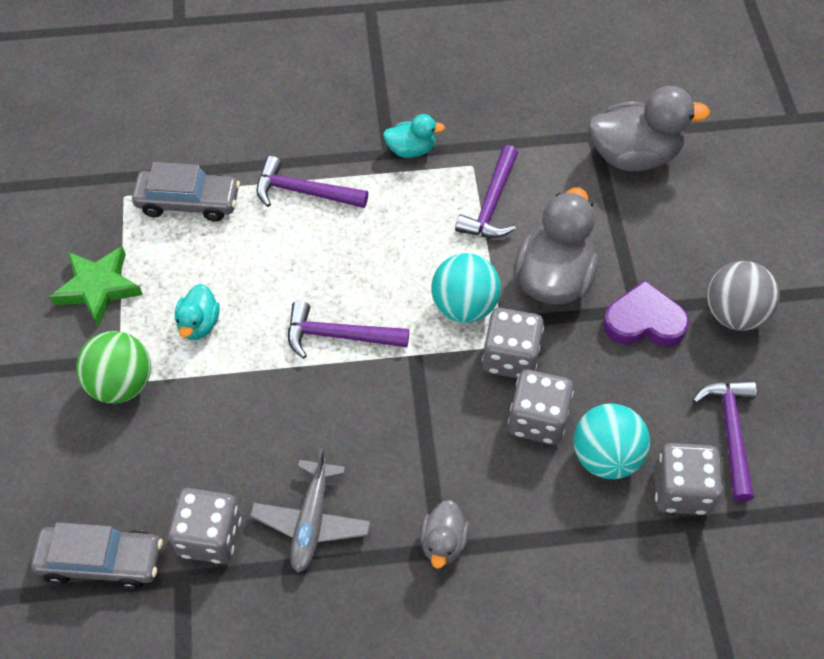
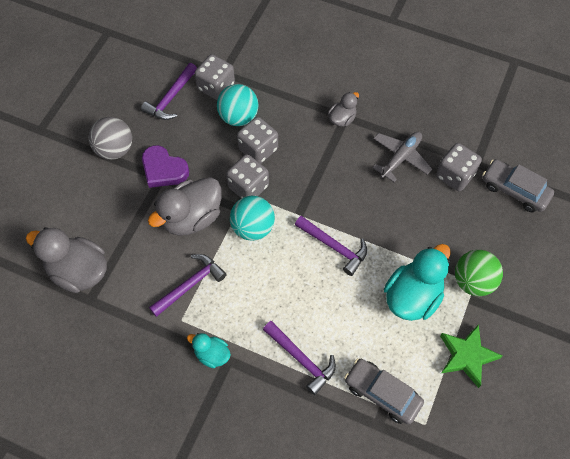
camera: 150 degrees left, 5 degrees up
turquoise duck [175,284,220,340] -> turquoise duck [384,244,451,321], size x1.89

